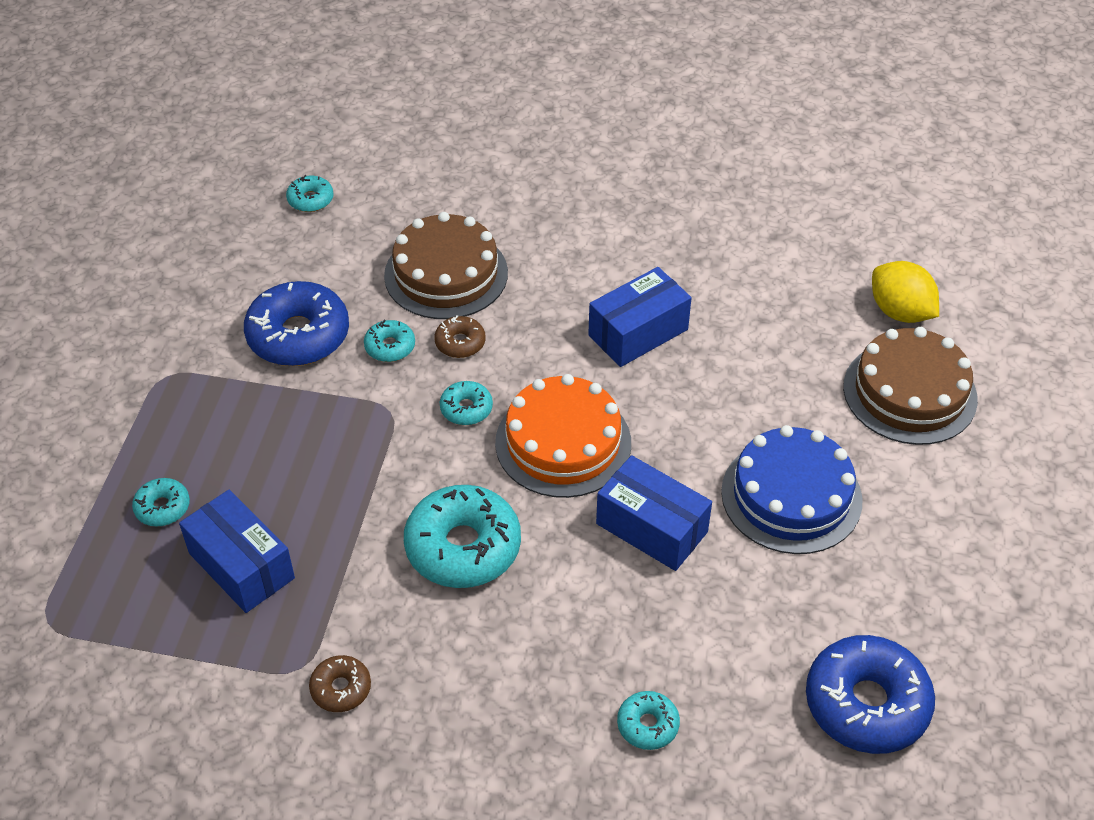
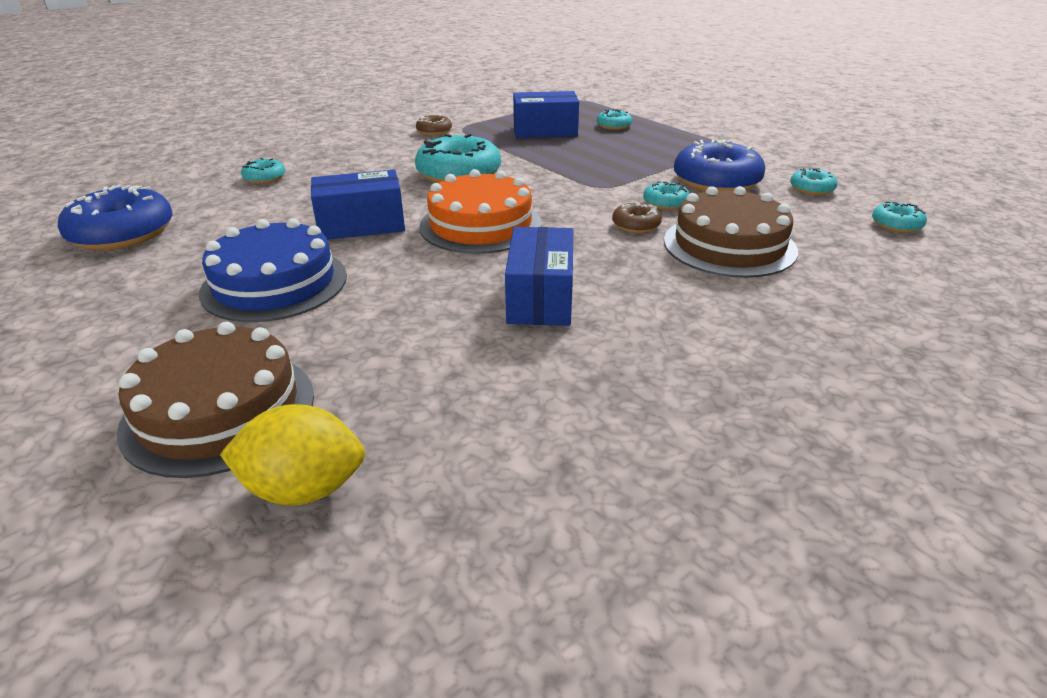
camera: 130 degrees right, 15 degrees down
turquoise donut [440,381,493,425] -> turquoise donut moved to [790,168,838,195]

